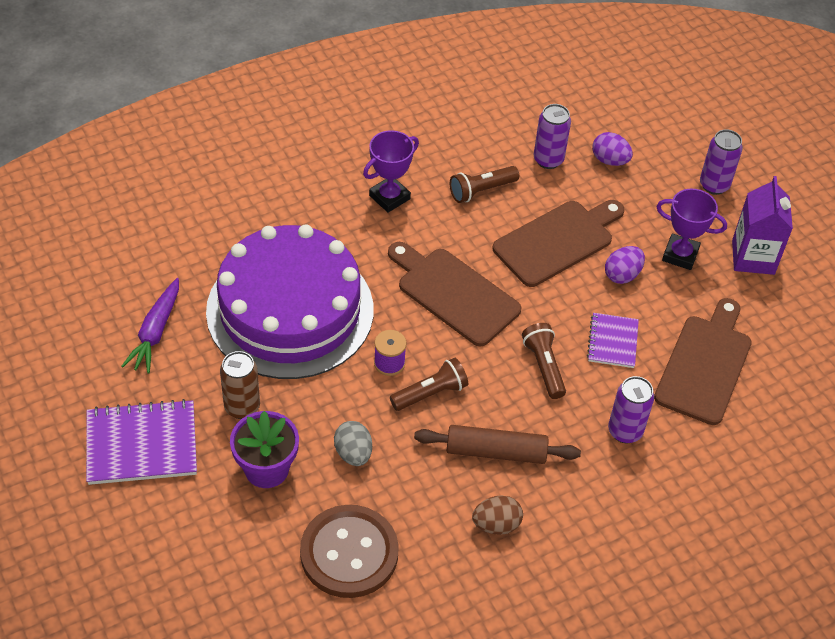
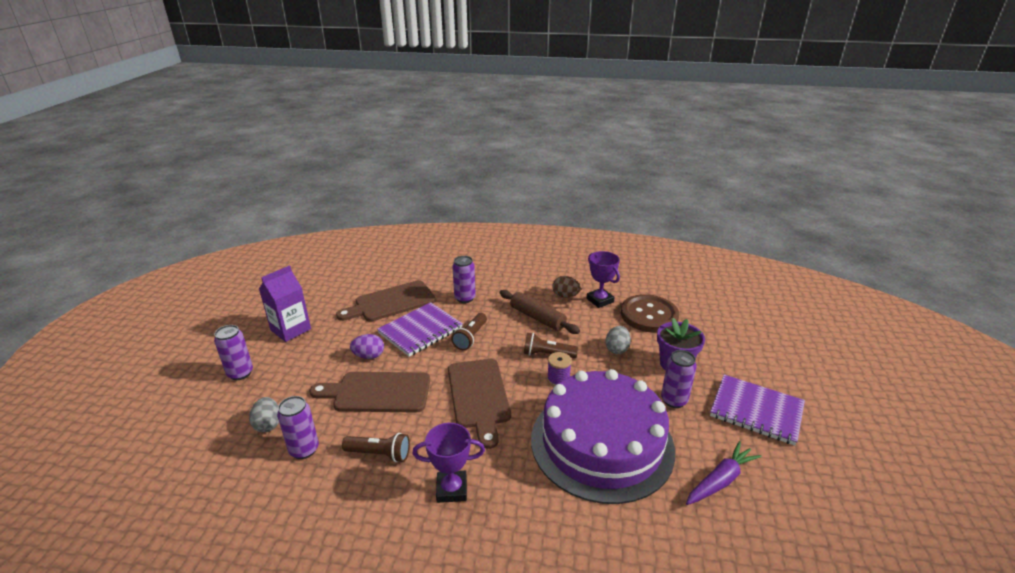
camera: 140 degrees left, 20 degrees down
brown can [220,351,260,419] -> purple can [661,350,697,408]
purple notebook [587,313,639,368] -> purple notebook [377,302,463,357], size x1.70
purple egg [592,132,633,166] -> grey egg [249,397,279,433]
purple trophy [656,189,727,270] -> purple trophy moved to [586,251,620,308]

